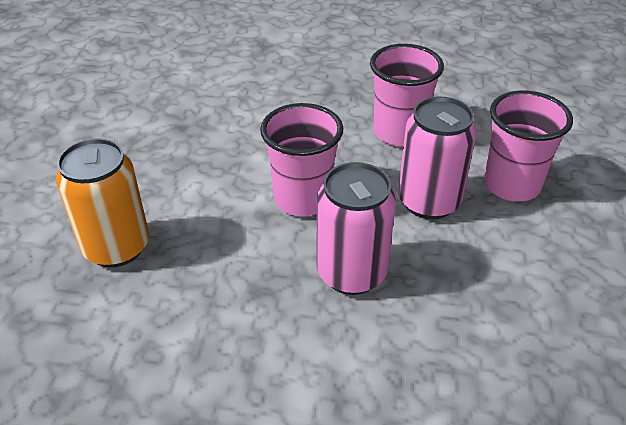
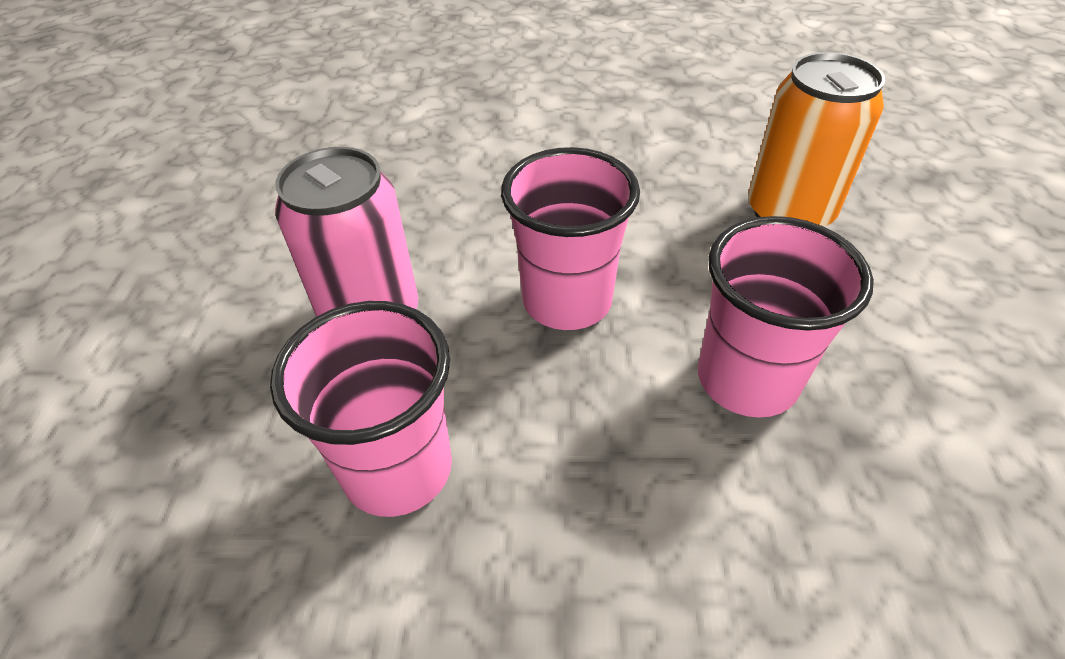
camera: 175 degrees right, 5 degrees up
pink can [316,162,396,295] -> none
pink cup [484,90,573,202] -> pink cup moved to [698,216,874,418]

